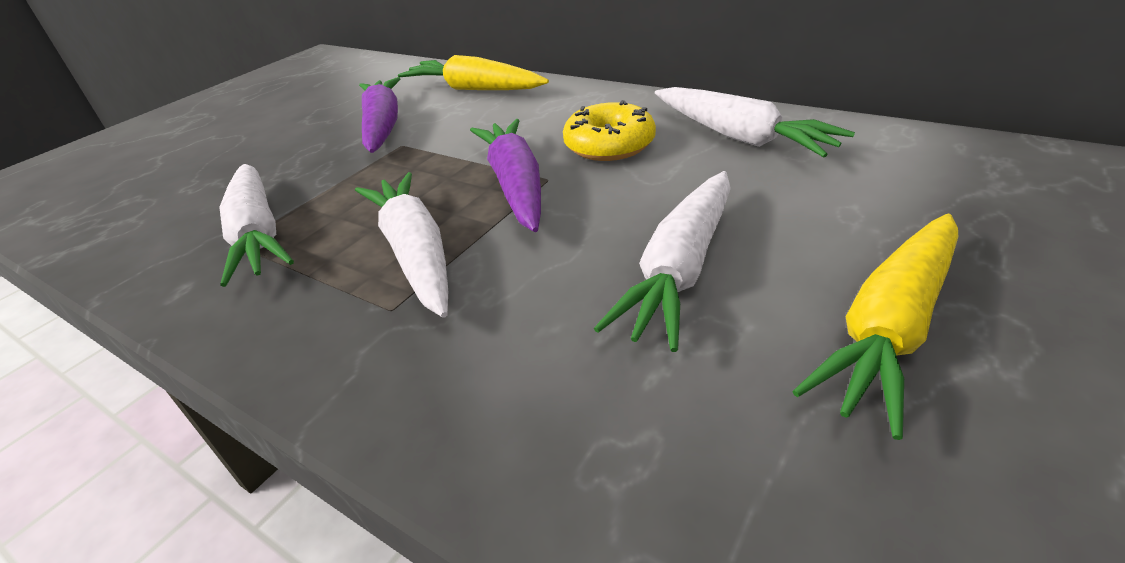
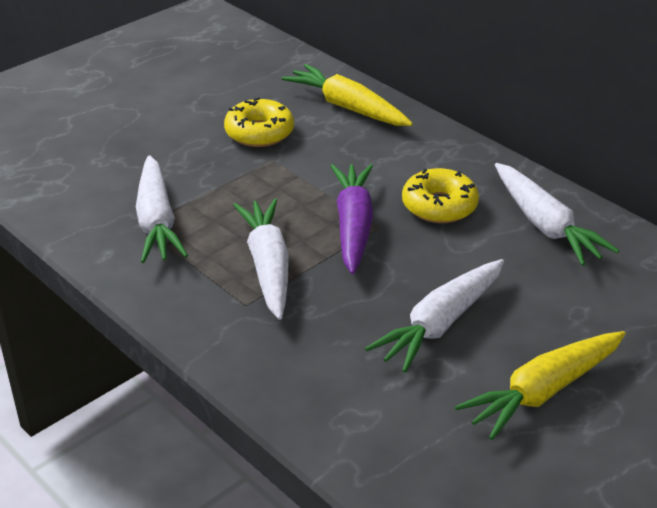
camera: 10 degrees right, 0 degrees up
purple carrot [359,77,401,153] -> yellow donut [224,97,294,147]

